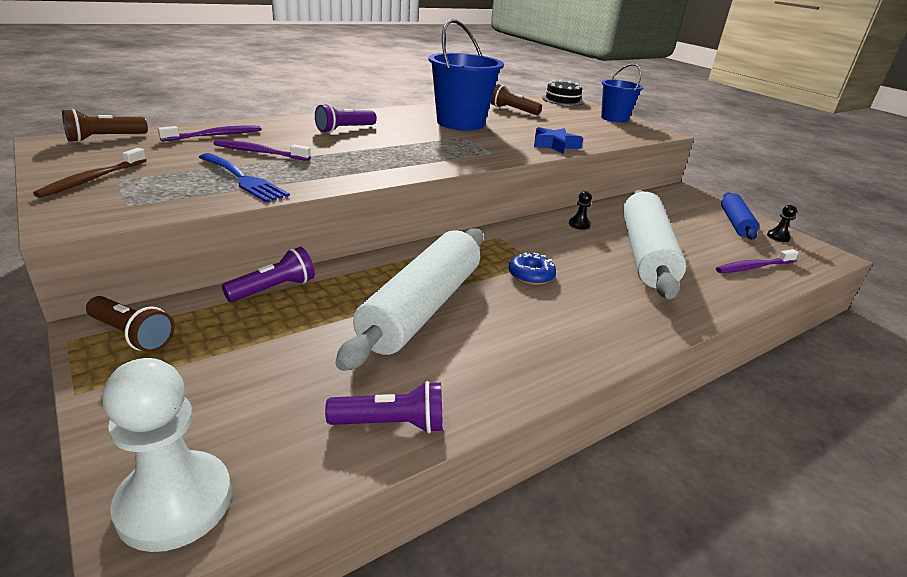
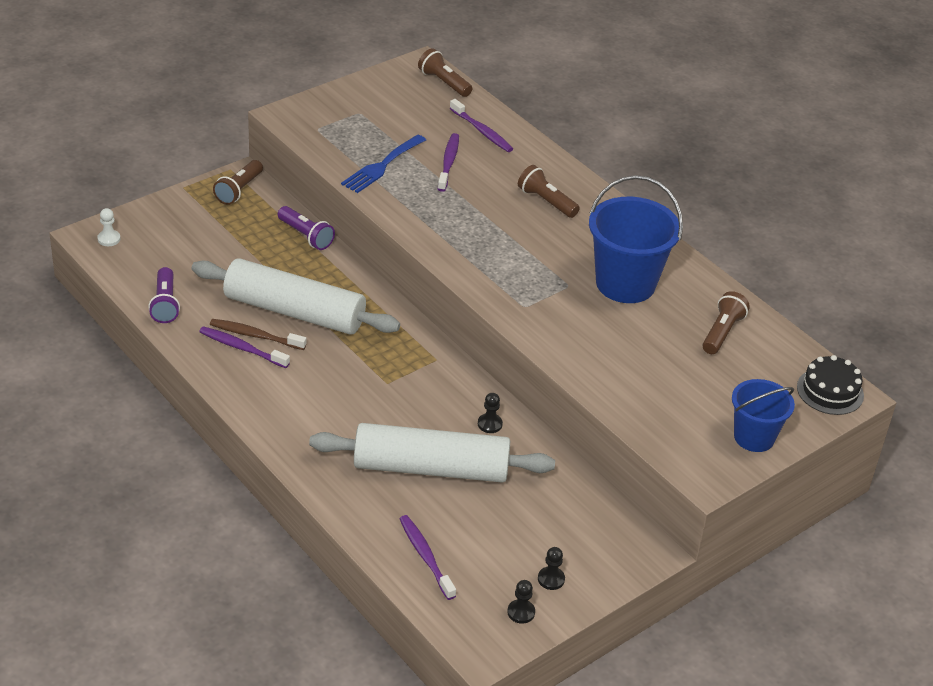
camera: 85 degrees right, 10 degrees up
brown toothbrush [33,148,147,198] -> brown toothbrush moved to [210,319,306,350]
white pawn [102,358,232,552] -> white pawn [97,208,121,246], size x0.43
purple flashlight [315,104,377,133] -> brown flashlight [518,165,580,218]
blue donut [508,252,556,285] -> none
blue star [534,127,584,154] -> none
blue rolling pin [721,192,759,240] -> black pawn [538,547,565,590]
none -> purple toothbrush [199,326,290,368]

